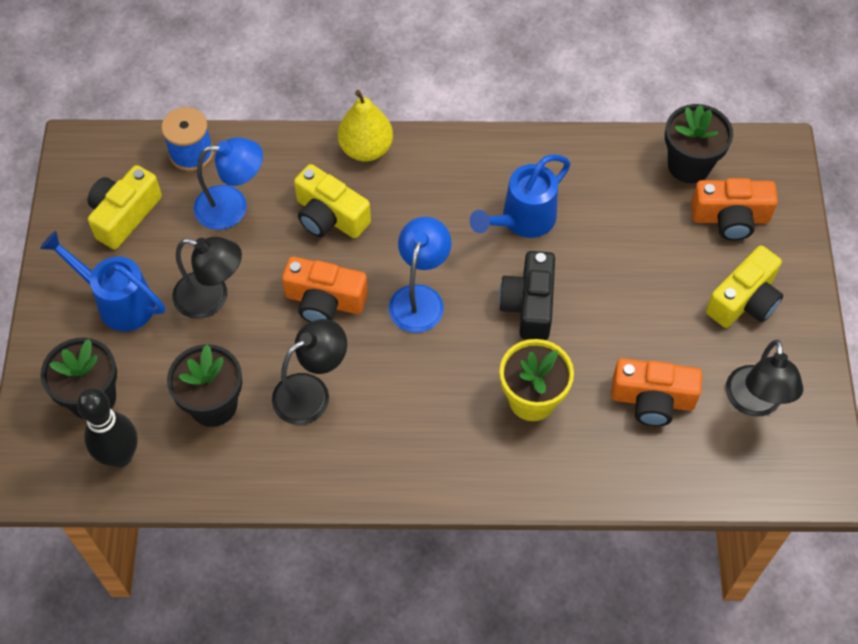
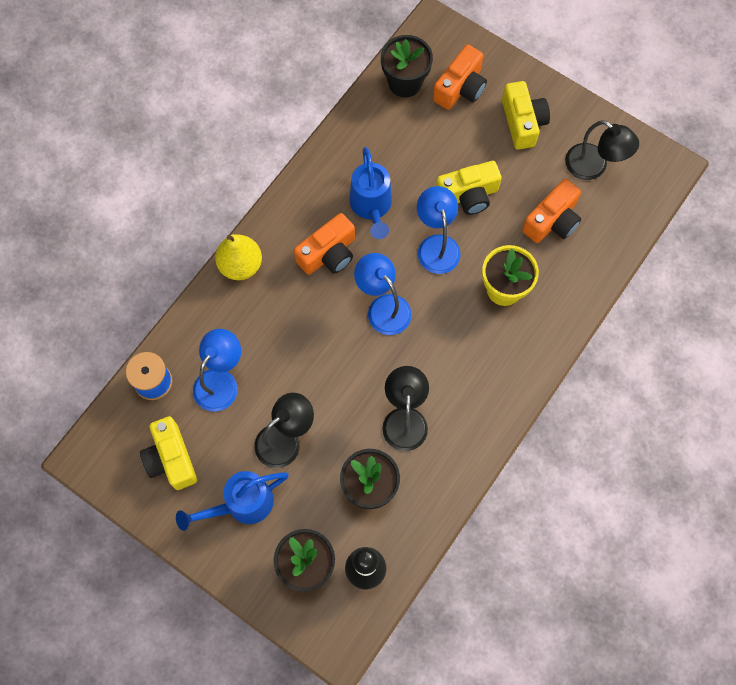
camera: 55 degrees left, 10 degrees up
orange camera [282,257,368,322] -> orange camera moved to [294,213,355,275]
yellow camera [294,164,371,238] -> yellow camera moved to [436,161,502,215]
black camera [499,251,555,340] -> blue lamp [417,186,461,274]

